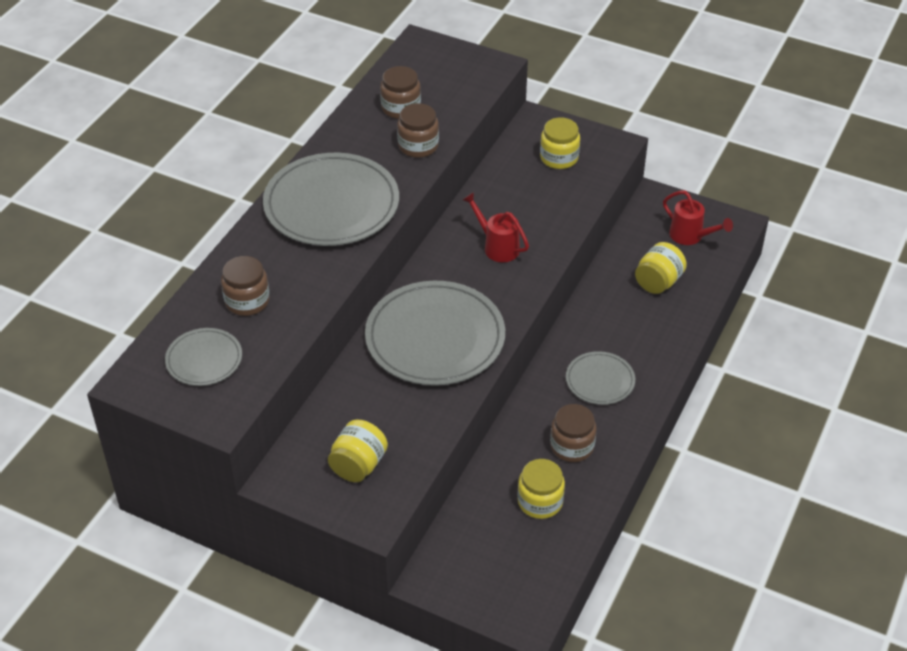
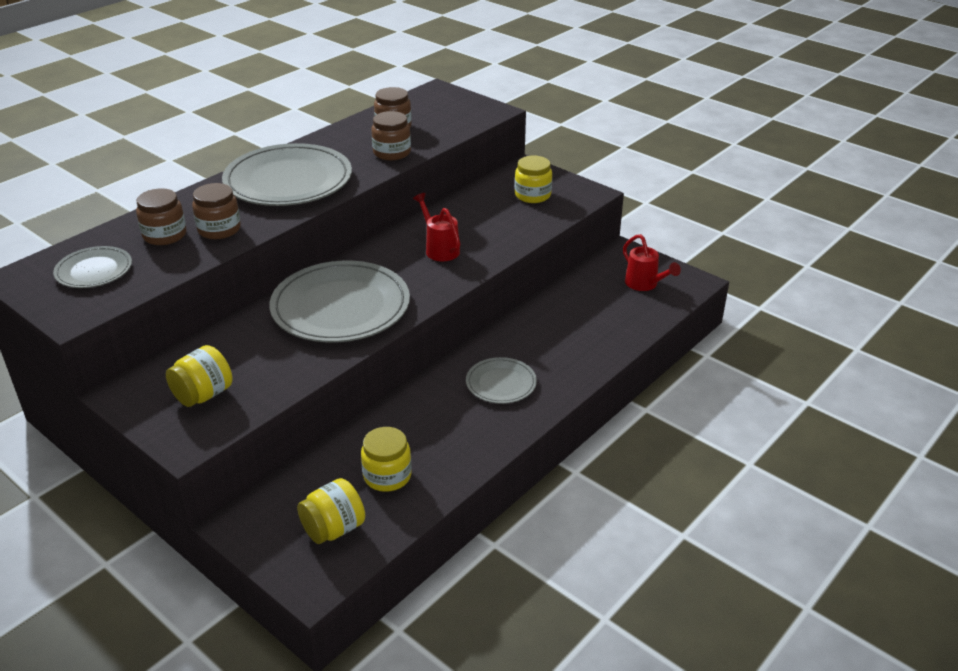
camera: 15 degrees right, 10 degrees down
brown jar [550,404,596,462] -> brown jar moved to [192,183,241,239]
yellow jar [635,242,687,294] -> yellow jar moved to [297,478,365,544]

